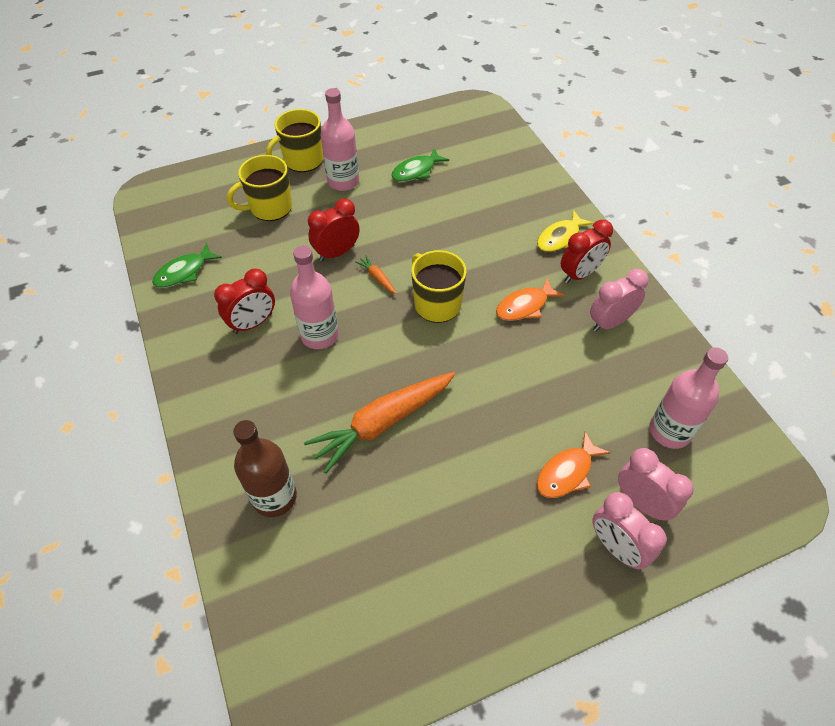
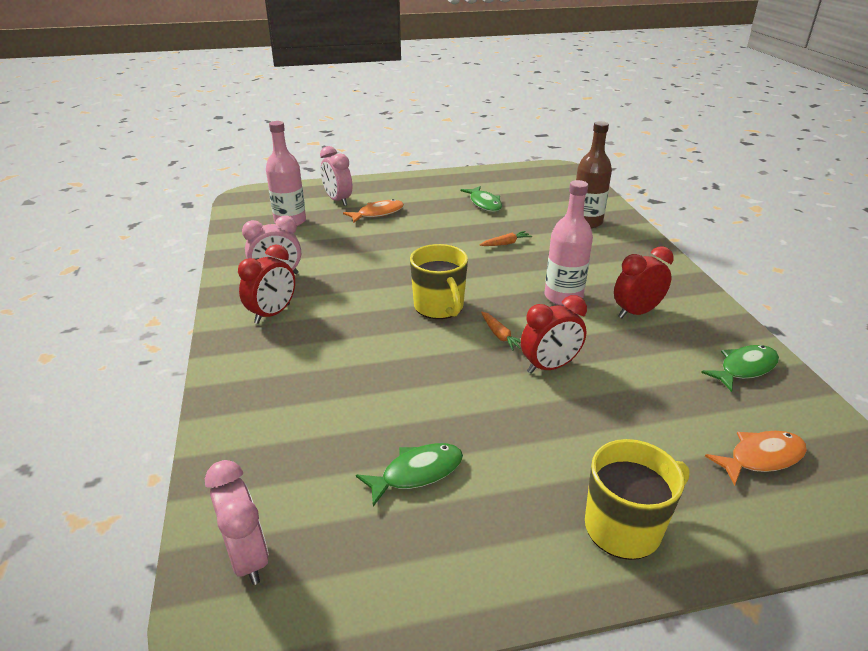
camera: 170 degrees left, 20 degrees down
yellow mug [227,155,292,221] -> none
orange carrot [304,372,455,474] -> orange carrot [480,231,532,246], size x0.42
pink bottle [321,88,359,191] -> none
orange fish [496,278,565,321] -> orange fish moved to [705,431,807,486]
yellow fish [537,210,594,252] -> none
red clock [561,220,613,283] -> red clock turned 150 degrees clockwise [238,244,295,324]
pink clock [592,492,667,569] -> pink clock moved to [205,460,269,585]
none -> green fish [460,186,502,212]

